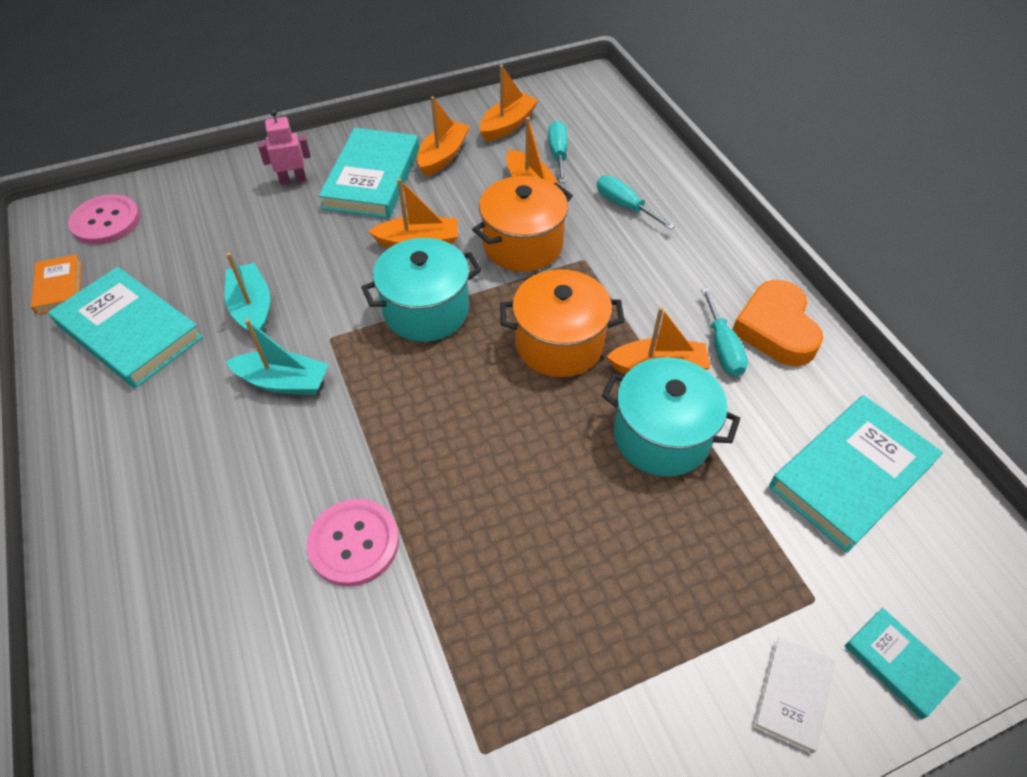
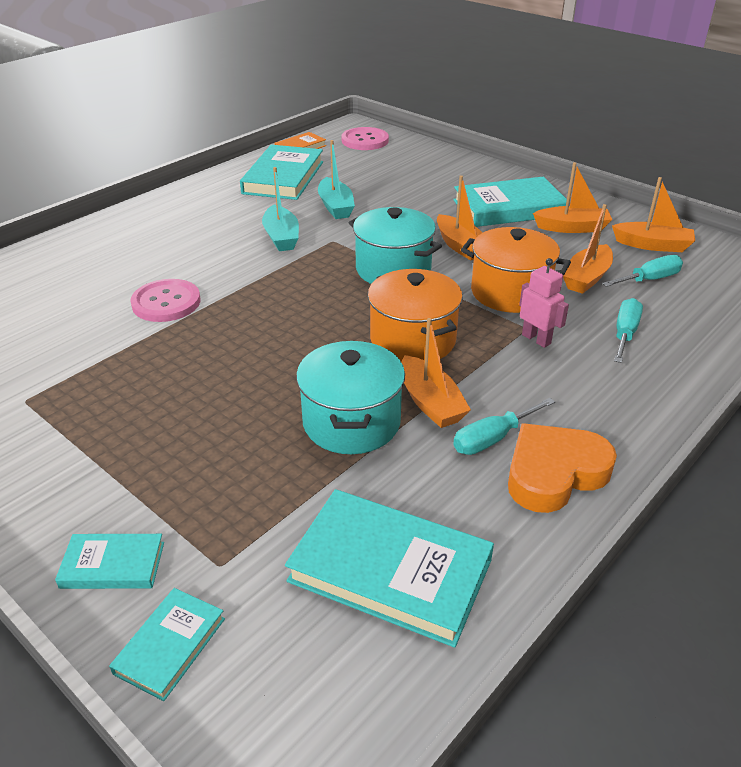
camera: 65 degrees right, 15 degrees down
turquoise boat [225,253,270,332] -> turquoise boat turned 120 degrees clockwise [318,140,355,219]
pink robot [258,110,311,186] -> pink robot moved to [519,258,569,348]
white book [753,637,835,754] -> turquoise book [55,534,164,589]

